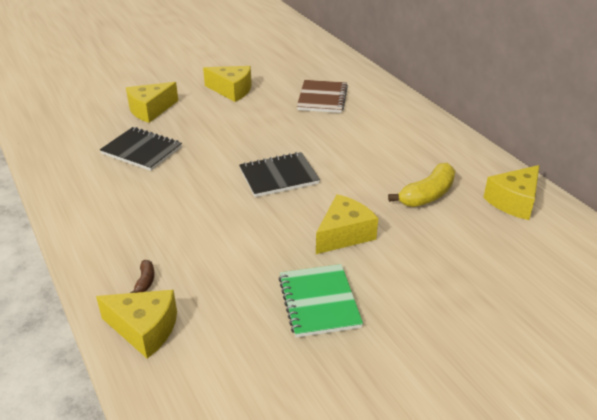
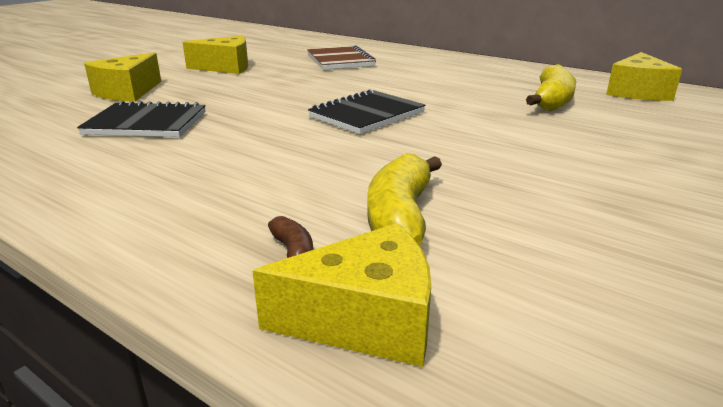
camera: 25 degrees left, 10 degrees down
green notebook [278,264,363,338] -> none
yellow cheese [316,194,378,254] -> none
none -> yellow banana [367,153,442,245]

